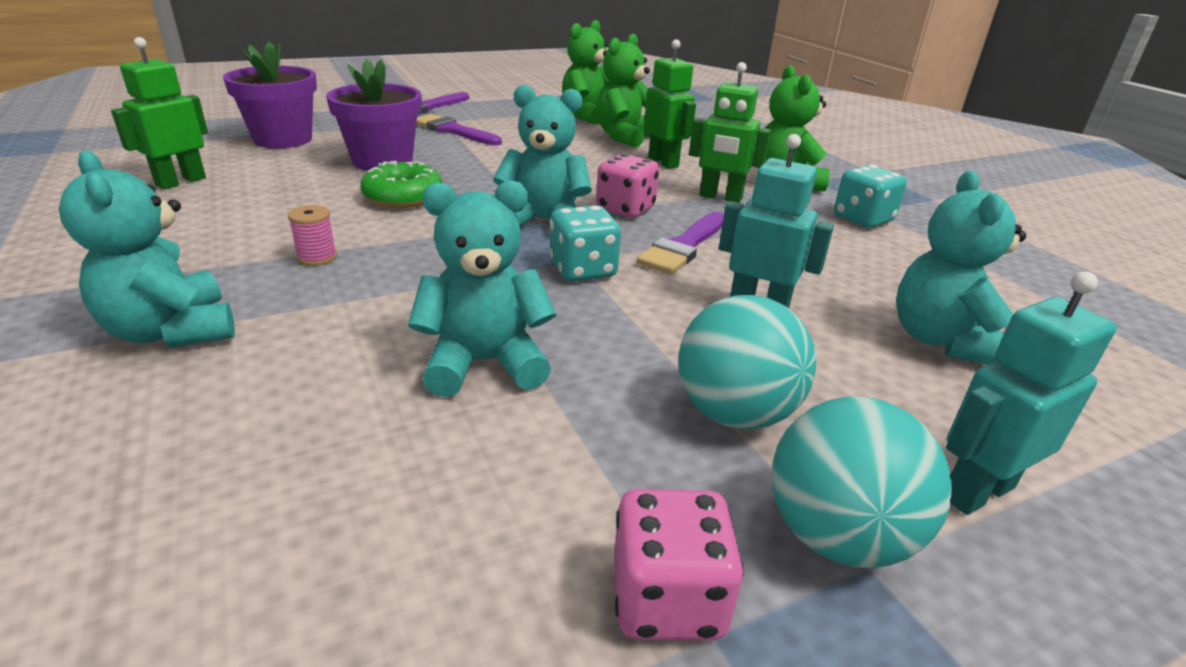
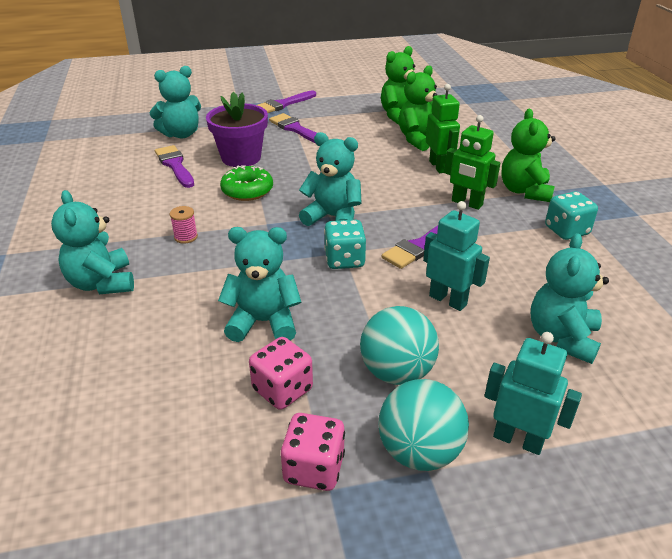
camera: 15 degrees right, 5 degrees up
green robot [111,37,208,189] -> none
purple flower pot [223,42,317,148] -> turquoise teddy bear [150,66,201,138]
pink dice [596,154,659,218] -> pink dice moved to [249,337,313,410]
turquoise robot [946,272,1117,515] -> turquoise robot turned 45 degrees clockwise [484,332,582,455]
none -> purple brush [155,145,194,188]

